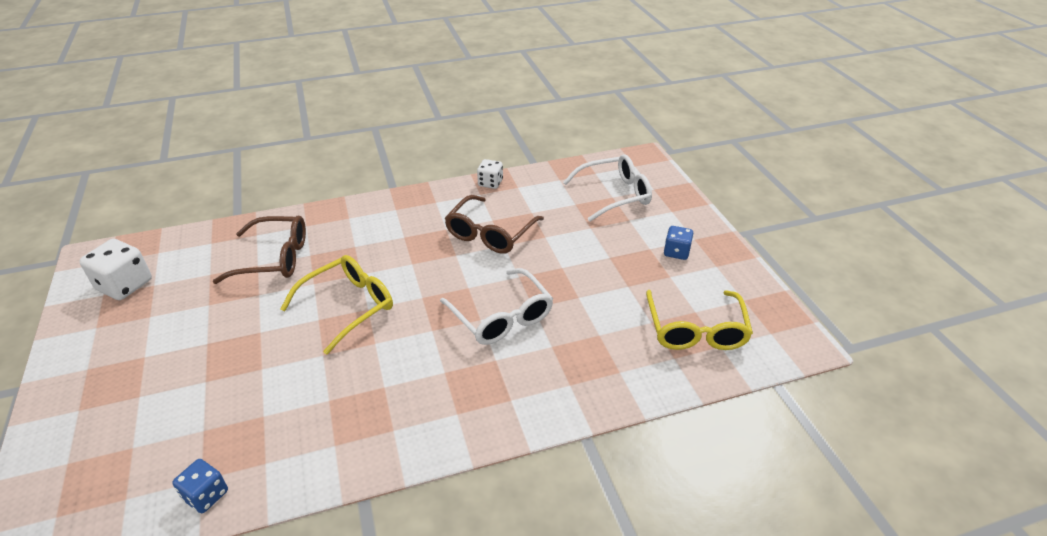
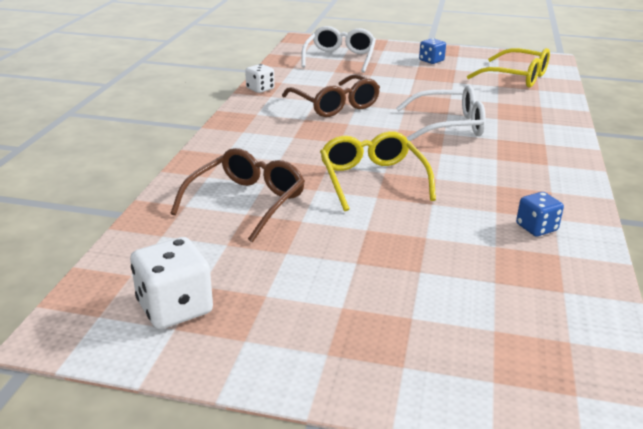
camera: 60 degrees left, 10 degrees down
blue dice [172,459,228,513] -> blue dice moved to [516,192,564,236]

